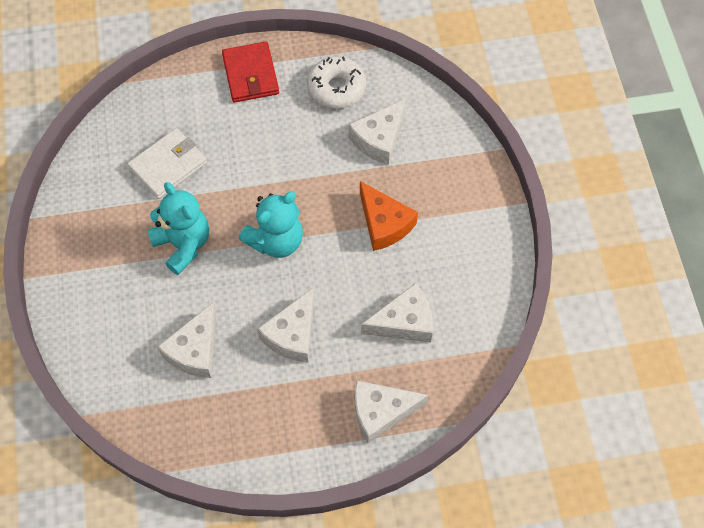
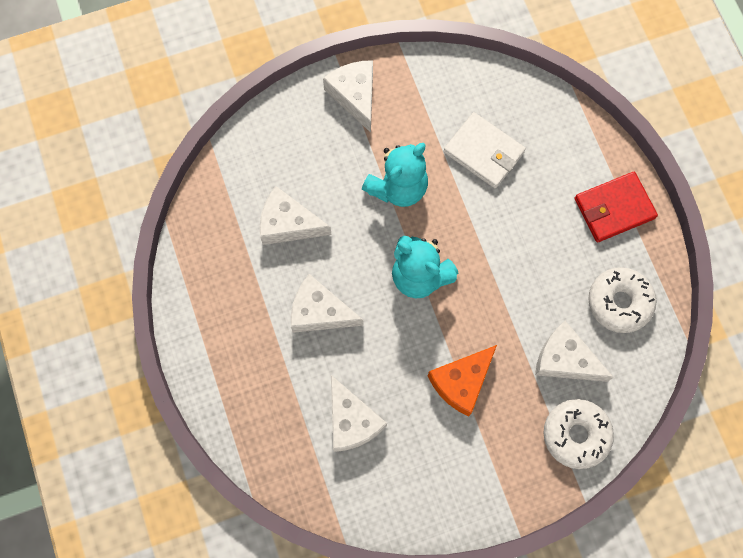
camera: 80 degrees right, 10 degrees up
white cheese [355,380,429,444] -> white cheese moved to [323,60,373,133]
none -> white donut [544,399,614,469]

